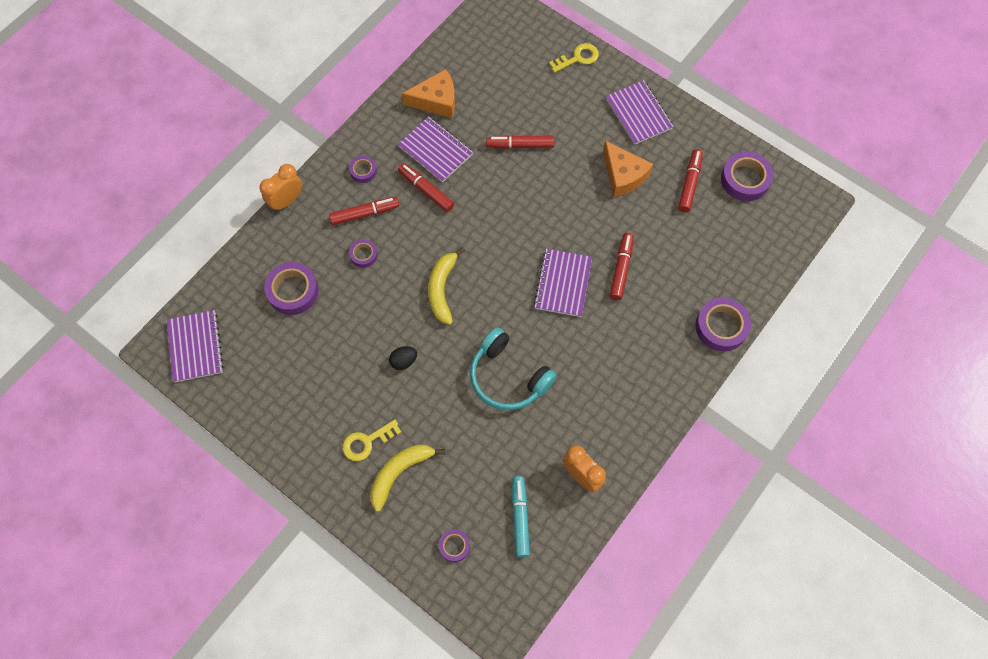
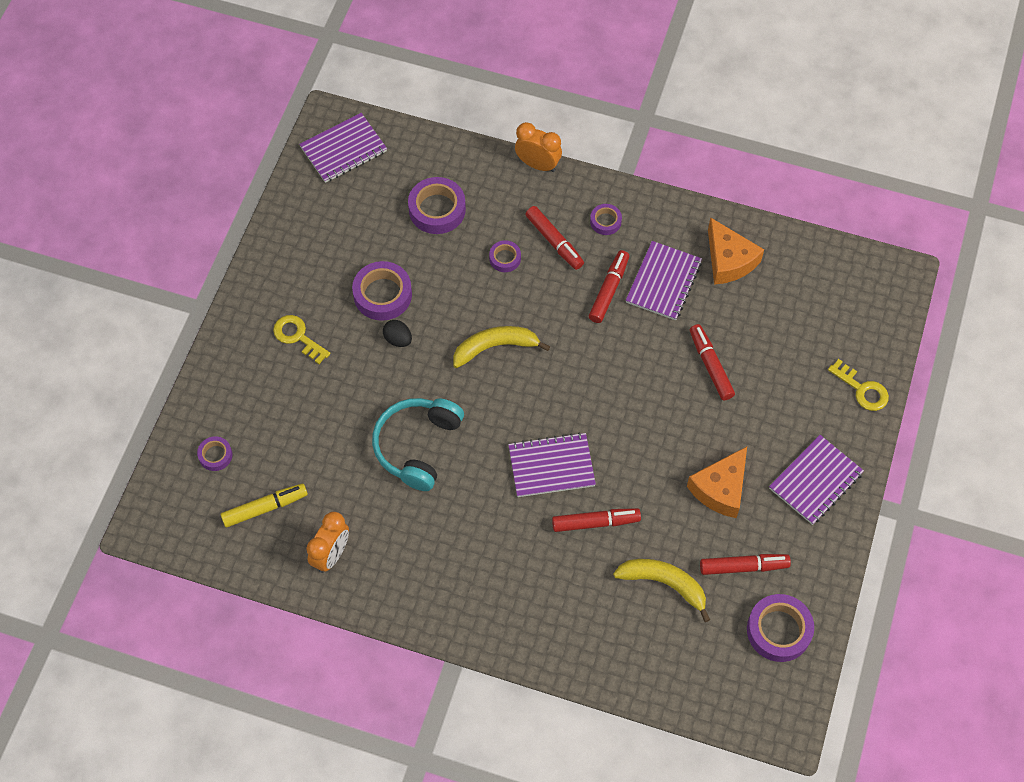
camera: 70 degrees right, 5 degrees down
yellow banana [370,445,445,512] -> yellow banana moved to [613,559,710,622]
turquoise marker [512,476,530,557] -> yellow marker [221,483,308,528]
purple tape [696,298,751,351] -> purple tape moved to [352,261,412,321]

